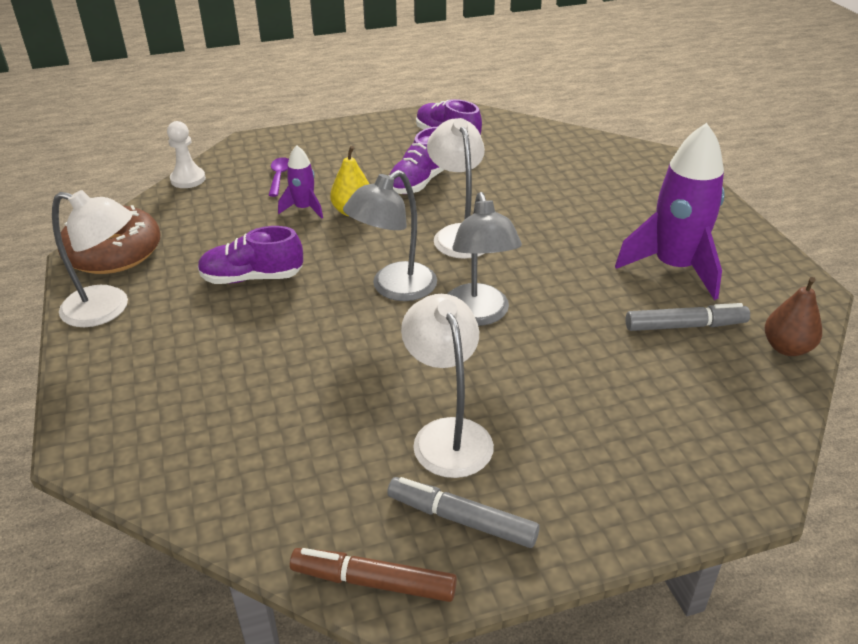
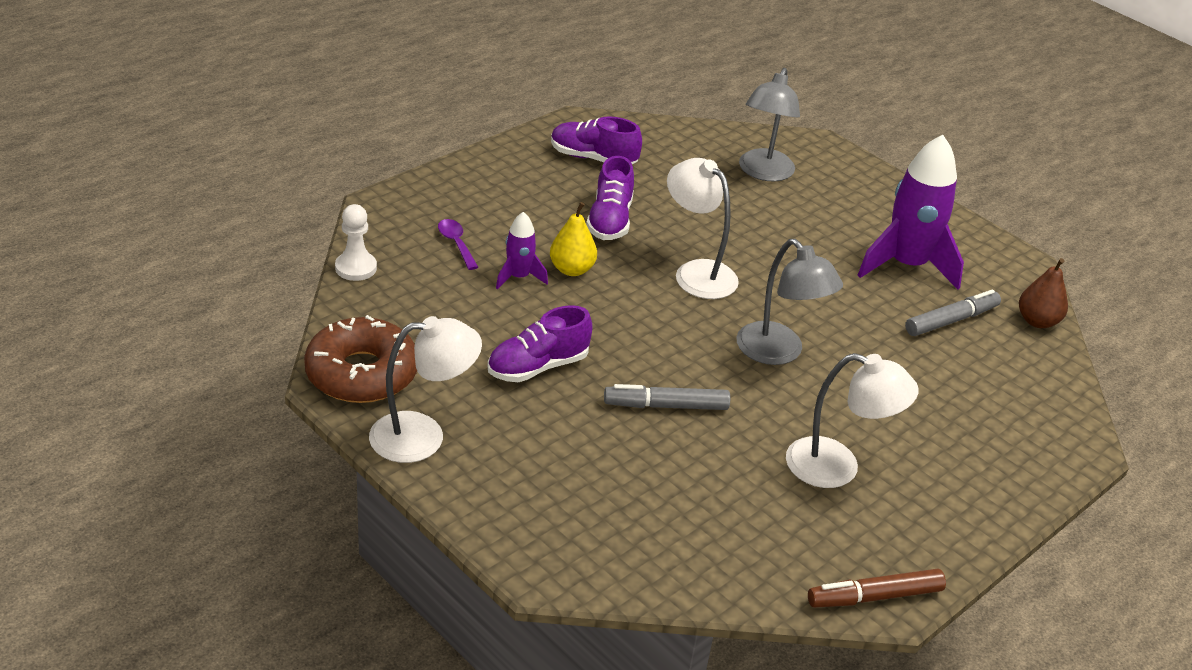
camera: 30 degrees left, 0 degrees up
grey lamp [343,170,437,301] -> grey lamp moved to [739,68,800,181]
grey marker [387,477,540,548] -> grey marker moved to [604,384,730,410]
white lamp [401,294,494,478] -> white lamp turned 150 degrees clockwise [786,353,919,488]

